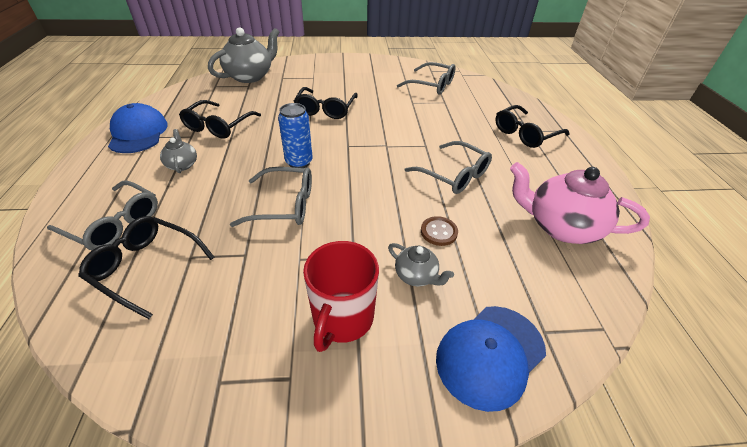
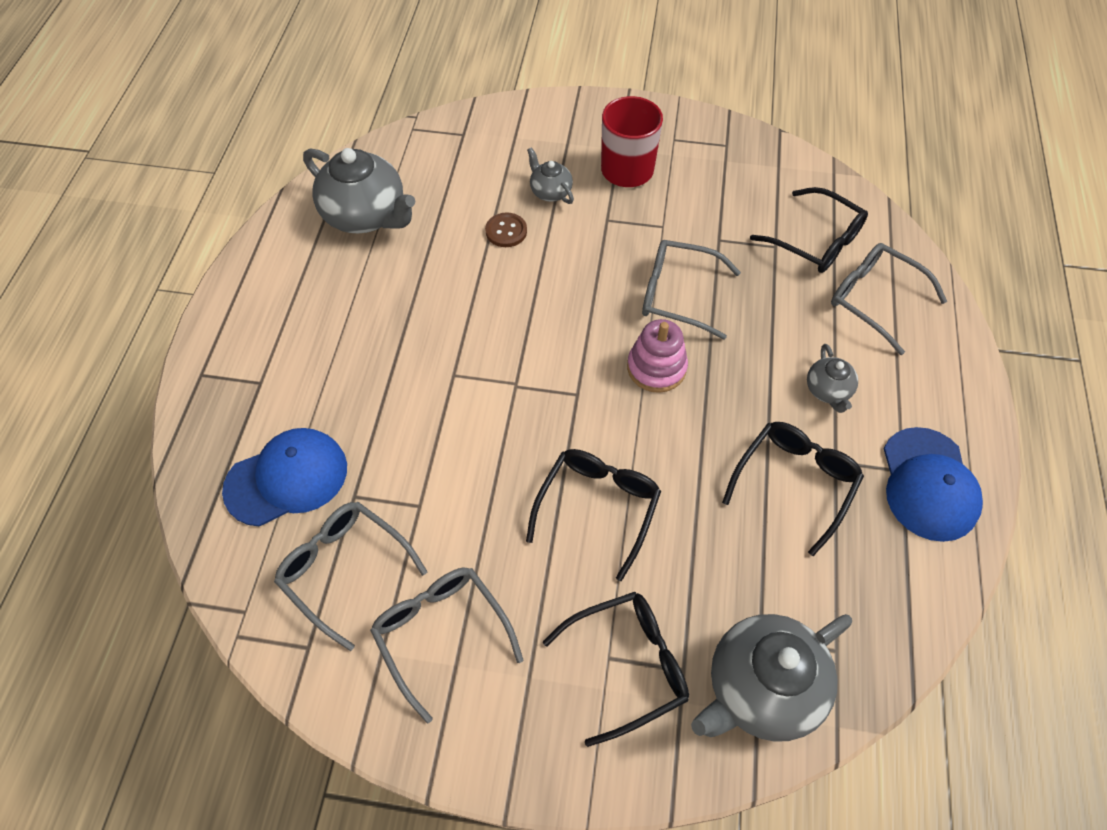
camera: 165 degrees left, 15 degrees up
blue can [278,103,313,168] -> pink stacking toy [627,319,688,393]
grey glasses [404,141,492,194] -> grey glasses moved to [370,568,523,723]
blue cap [436,306,546,412] -> blue cap moved to [222,428,347,527]
black glasses [495,105,569,148] -> black glasses moved to [542,592,689,747]
pink teapot [510,162,650,244] -> grey teapot [303,148,415,233]

